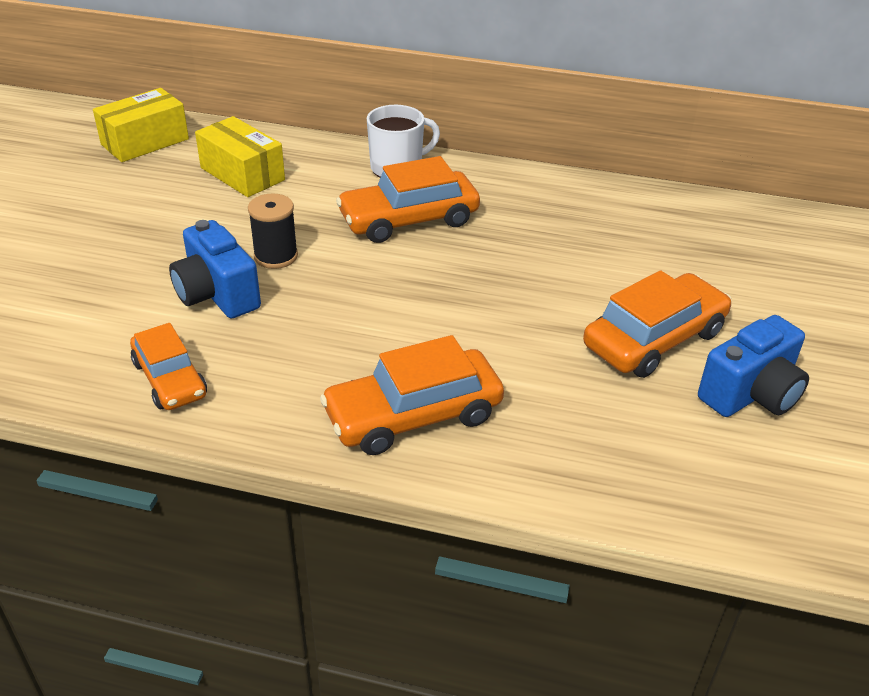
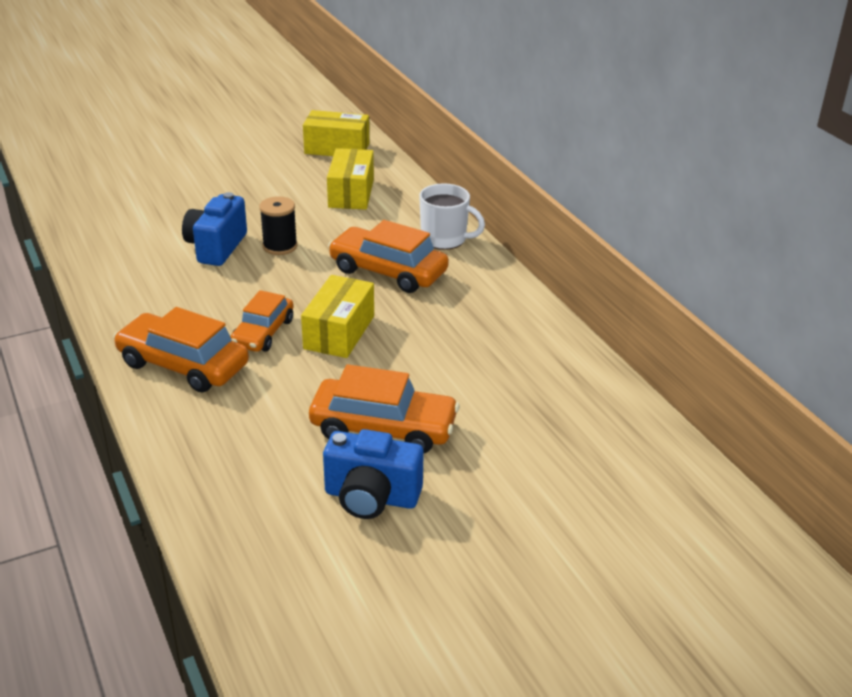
camera: 50 degrees right, 5 degrees down
orange car [130,323,207,410] -> orange car moved to [230,290,294,352]
none -> yellow box [301,275,374,358]

